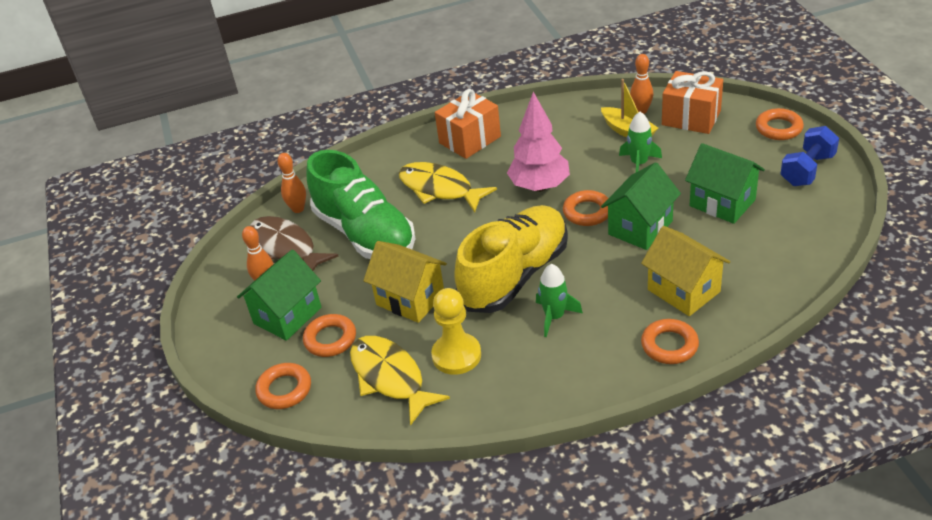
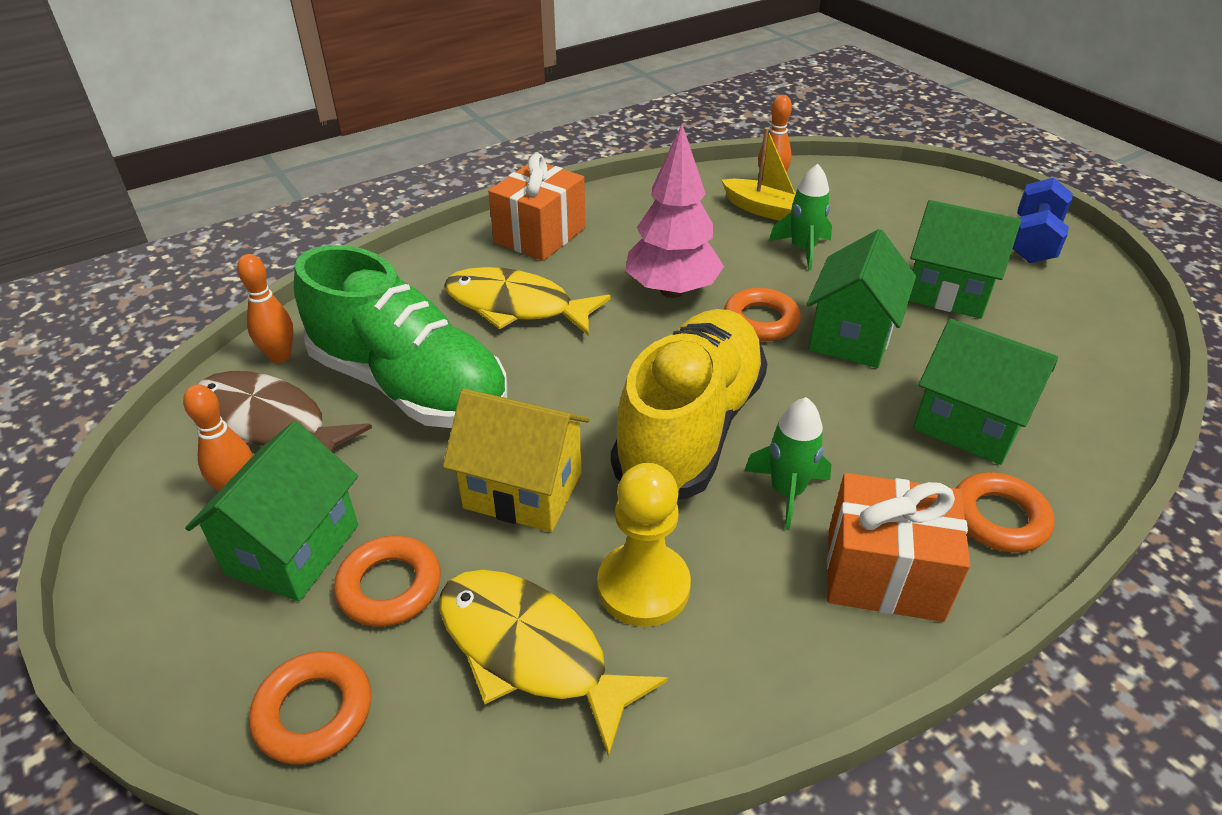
camera: 20 degrees left, 0 degrees up
yellow house [641,226,730,316] -> green house [913,319,1058,465]
orange gift [662,71,723,134] -> orange gift moved to [827,473,970,622]
orange ring [756,108,804,140] -> none

